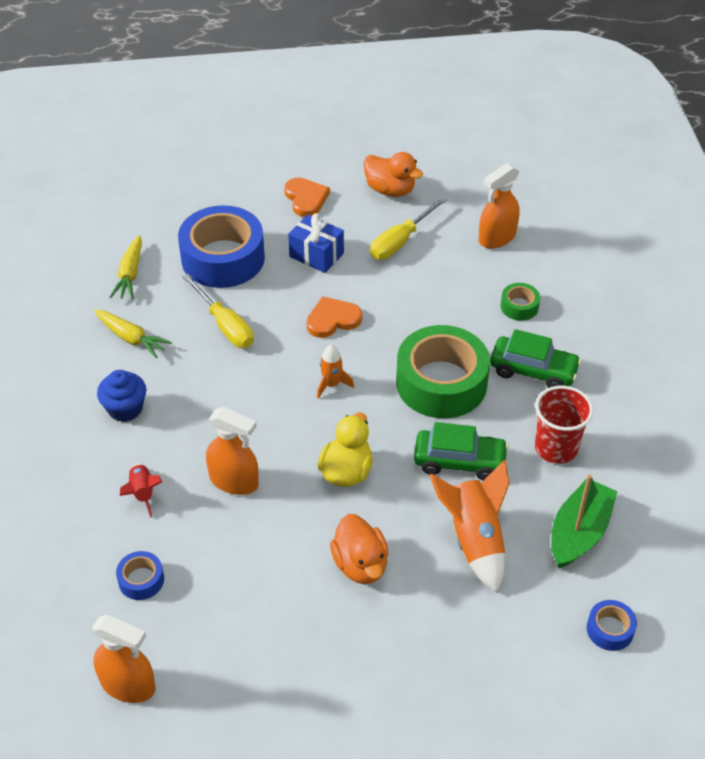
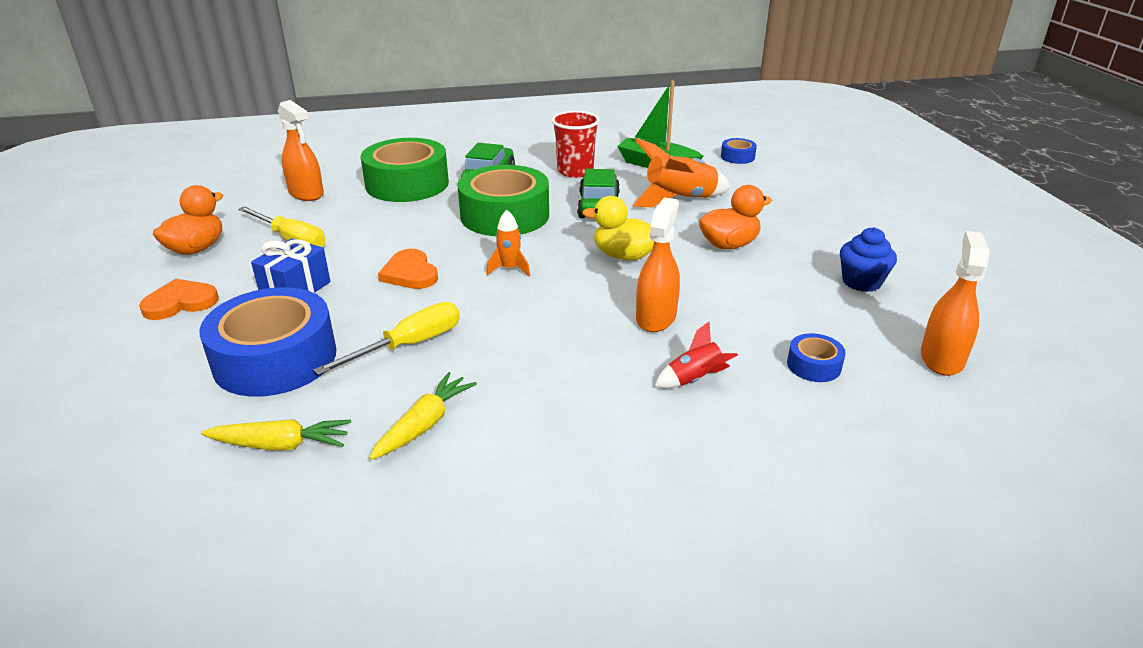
camera: 95 degrees left, 15 degrees down
blue cupcake [97,370,146,422] -> blue cupcake moved to [840,227,897,292]
green tape [501,283,540,321] -> green tape [361,138,449,202], size x2.27

